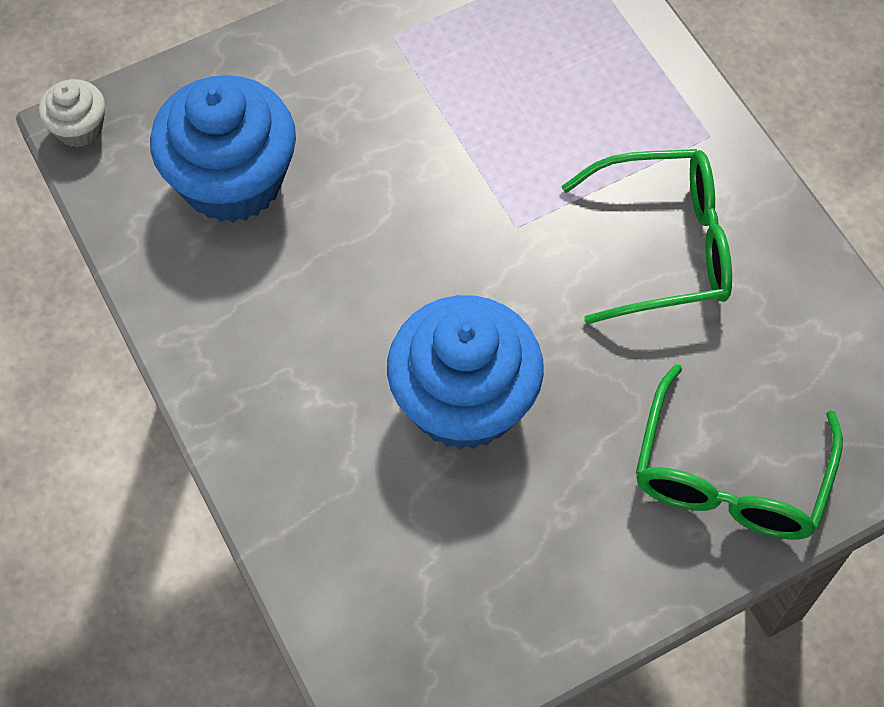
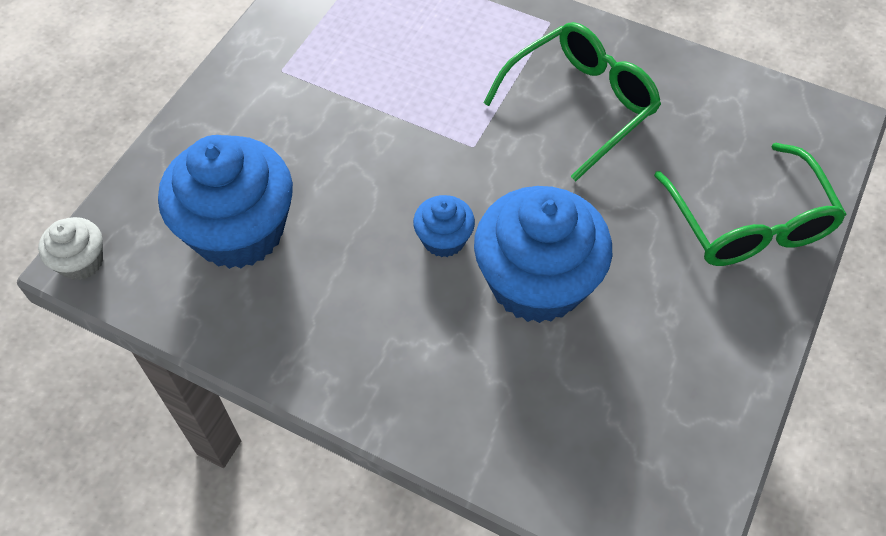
camera: 35 degrees left, 5 degrees down
none -> blue cupcake [413,195,475,257]

